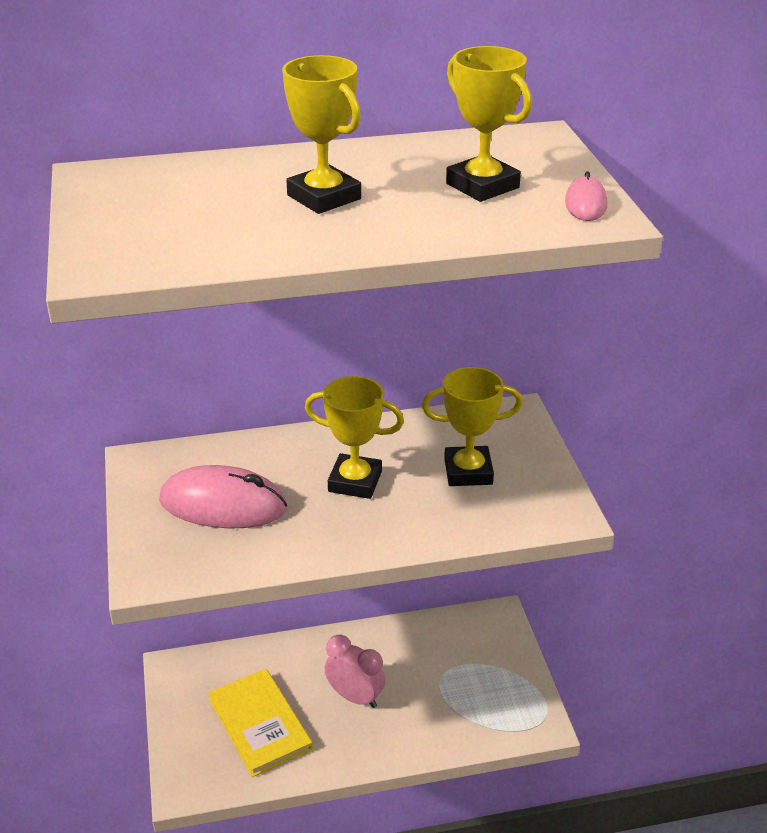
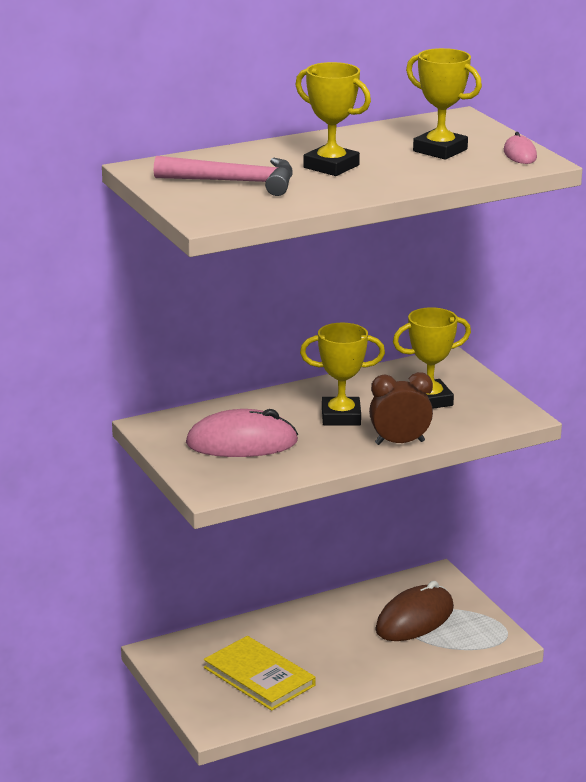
camera: 15 degrees left, 10 degrees down
pink clock [324,635,385,708] -> none
none -> pink hammer [154,156,293,196]
none -> brown clock [369,372,433,445]
none -> brown mouse [375,581,454,641]

